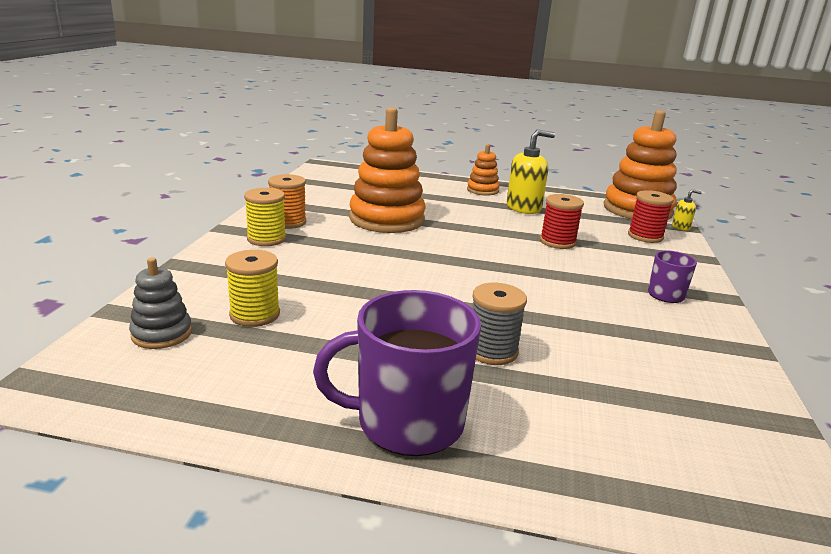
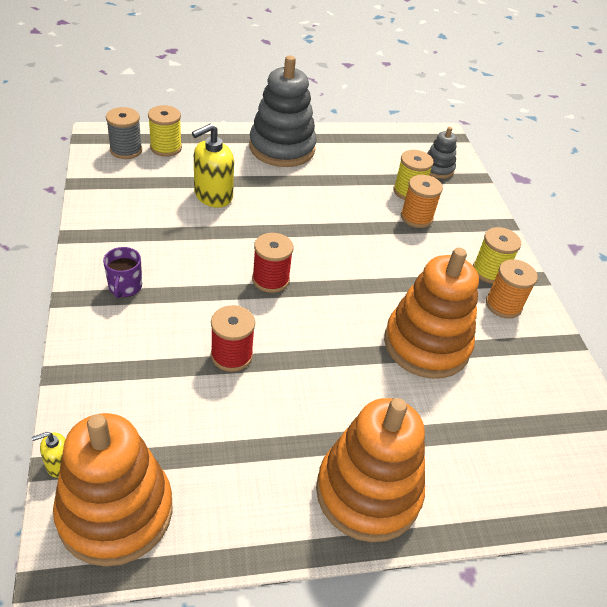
camera: 155 degrees right, 20 degrees up
purple mug [313,290,481,456] -> grey stacking toy [249,55,317,167]
orange stacking toy [467,144,500,196] -> orange stacking toy [316,398,425,542], size x2.01
grey spool [472,283,527,365] -> grey spool moved to [106,107,142,159]
yellow soap dispenser [507,129,555,214] -> yellow soap dispenser moved to [192,123,234,208]
red spool [628,190,674,243] -> red spool moved to [252,233,293,293]
none -> yellow spool [148,105,182,157]
none -> orange spool [401,175,443,228]

